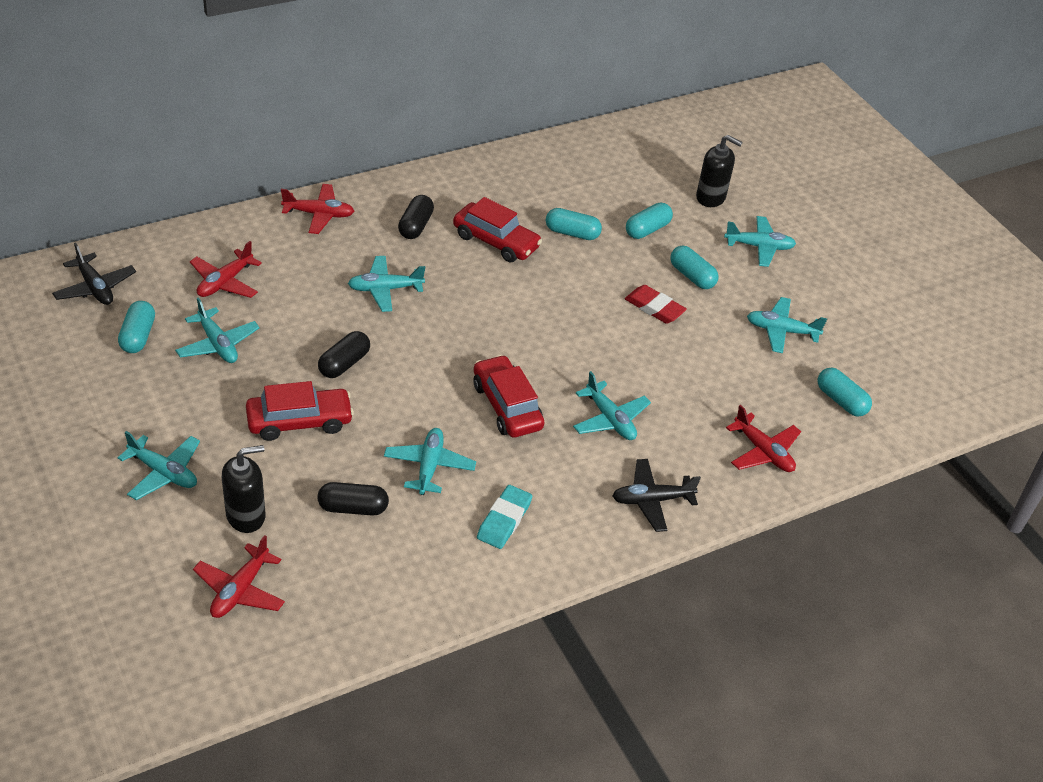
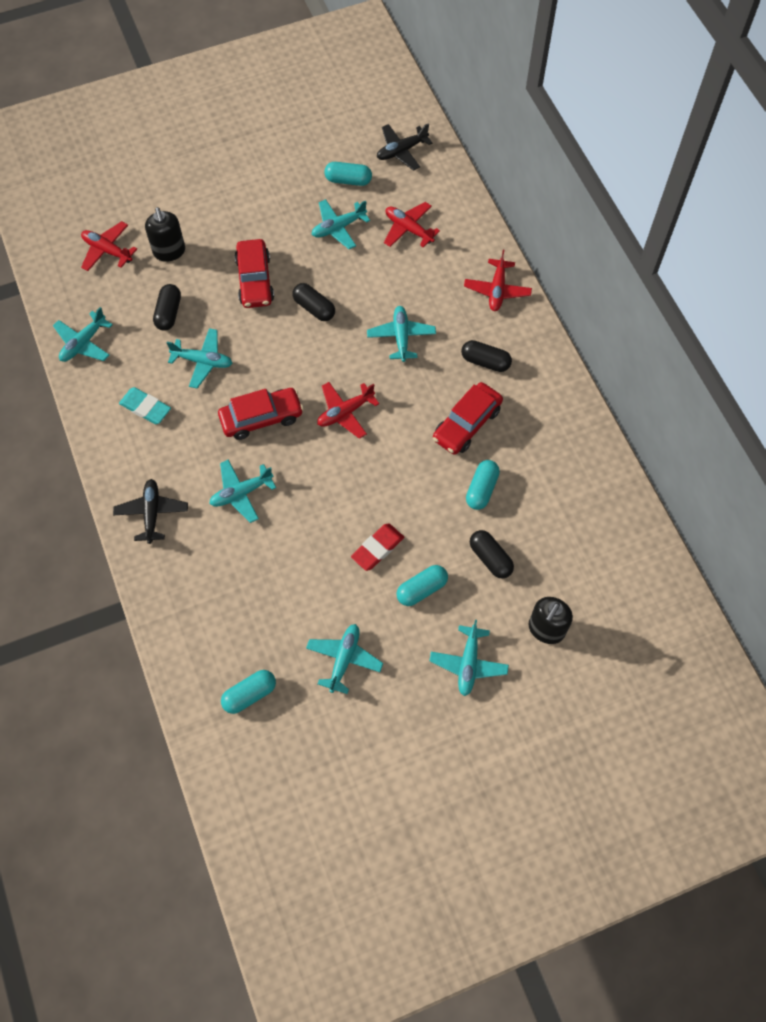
camera: 100 degrees right, 20 degrees up
turquoise plane [118,431,200,500] -> turquoise plane moved to [53,307,113,362]
turquoise capsule [626,202,673,239] -> black capsule [470,530,514,578]
red plane [726,405,801,472] -> red plane moved to [317,382,379,439]

